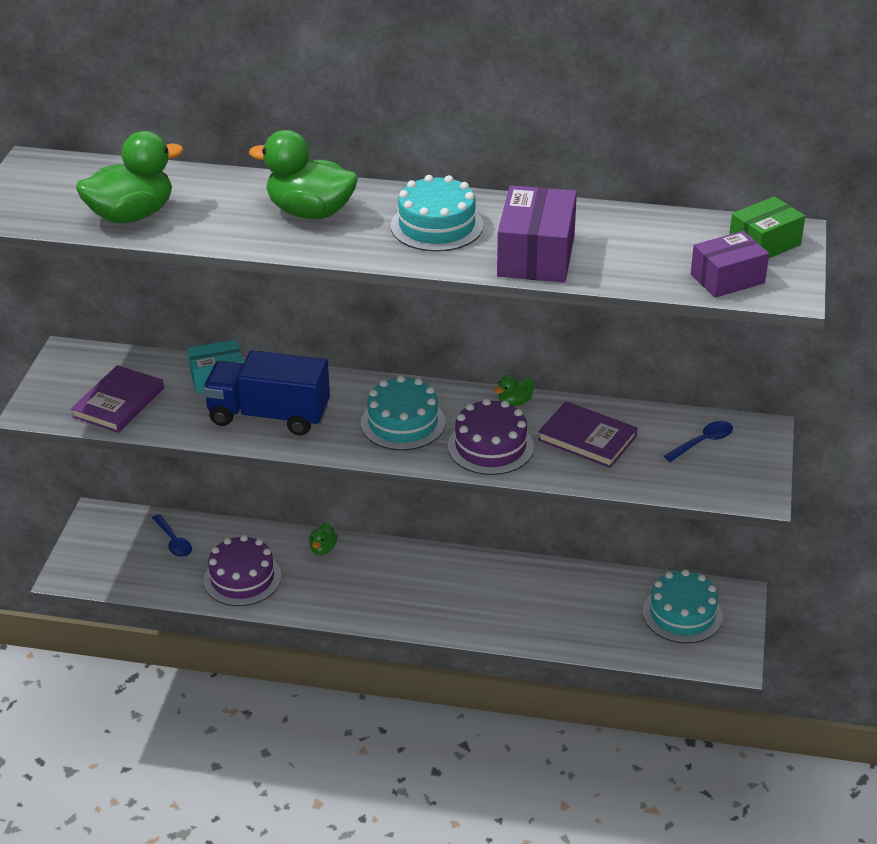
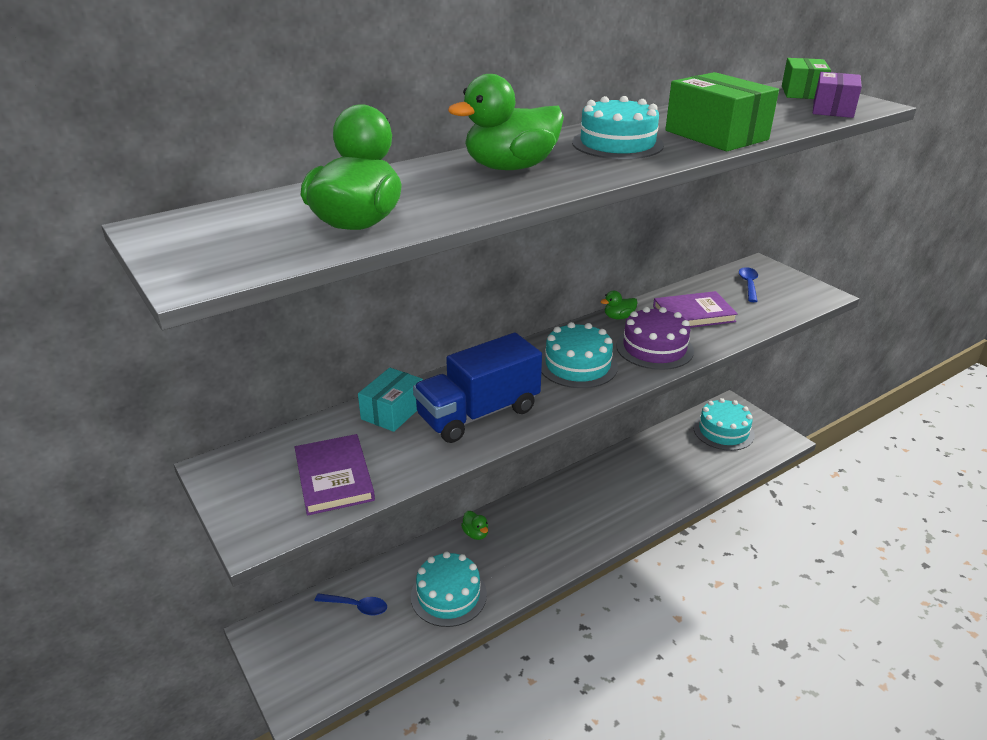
camera: 45 degrees left, 5 degrees down
purple cake [204,535,281,606] -> turquoise cake [411,552,487,627]
green duck [494,375,534,406] -> green duck turned 60 degrees clockwise [600,291,638,319]
purple box [497,185,577,282] -> green box [665,72,779,151]

